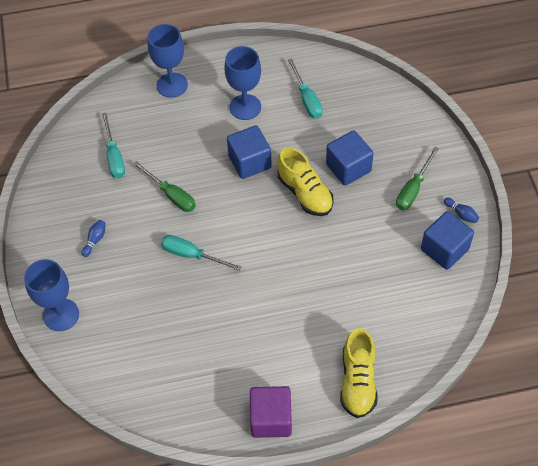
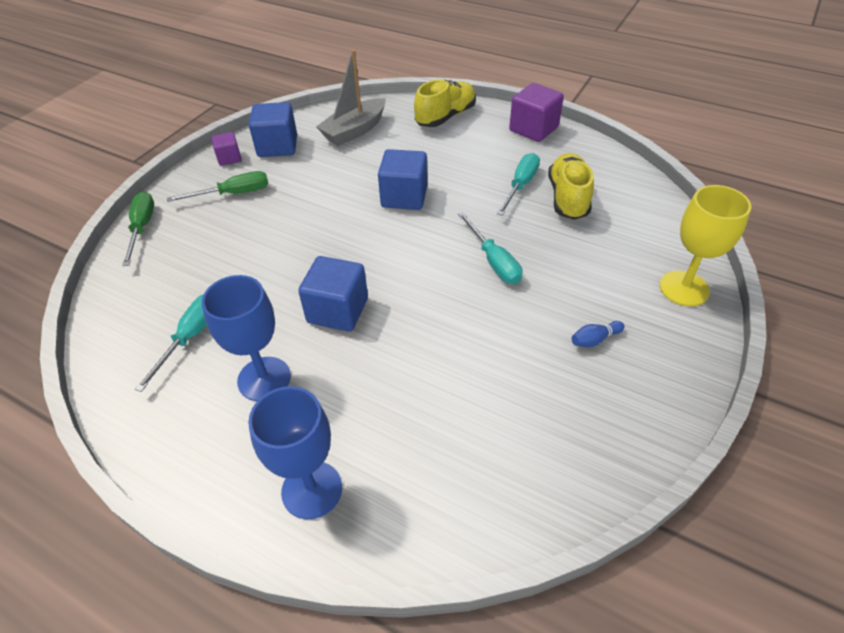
camera: 140 degrees left, 10 degrees down
blue goblet [24,259,79,331] -> yellow goblet [660,185,752,306]
turquoise screwdriver [102,113,125,178] -> turquoise screwdriver moved to [497,153,540,216]
green screwdriver [133,161,196,212] -> green screwdriver moved to [122,192,154,266]
yellow shoe [277,148,334,216] -> yellow shoe moved to [548,153,594,220]
blue cube [326,130,374,186] -> blue cube moved to [378,149,428,210]
blue bowling pin [444,198,479,223] -> purple cube [211,132,242,166]
none -> grey boat [316,49,386,146]

